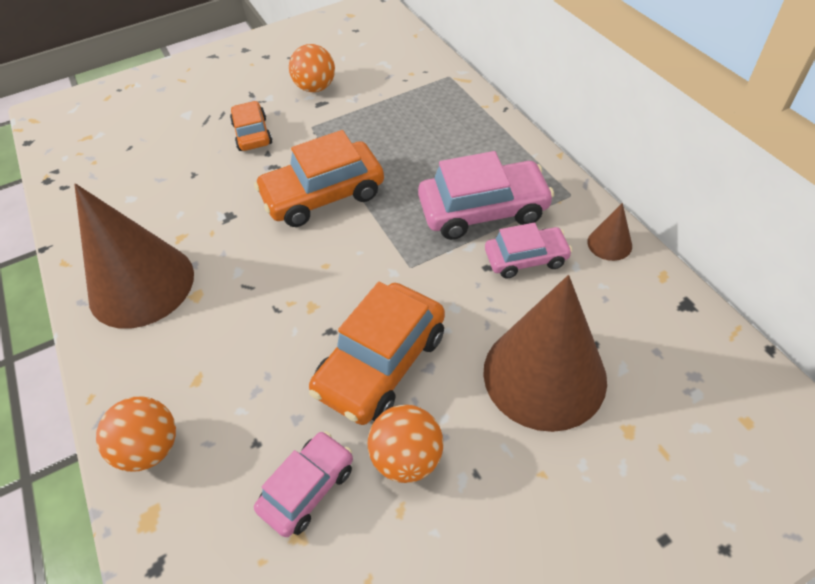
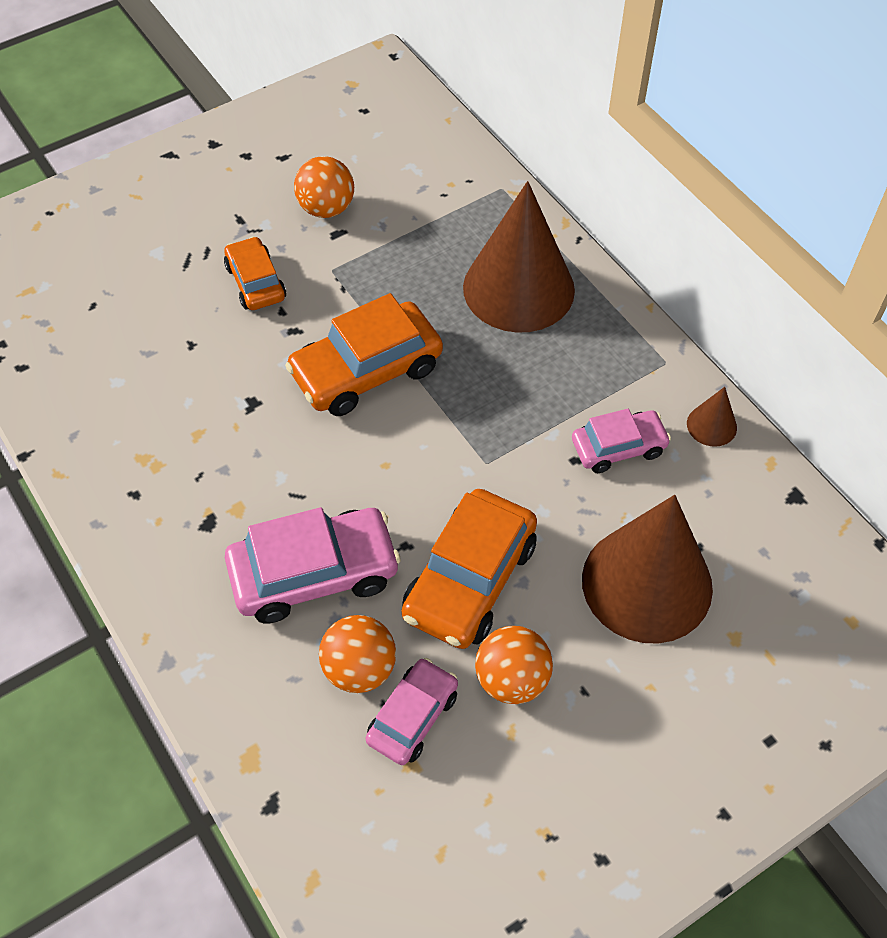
camera: 10 degrees left, 5 degrees up
brown cone [74,183,194,329] -> brown cone moved to [463,181,575,333]
orange ball [96,397,176,472] -> orange ball moved to [319,615,396,693]
pink car [418,151,554,240] -> pink car moved to [225,507,401,624]

